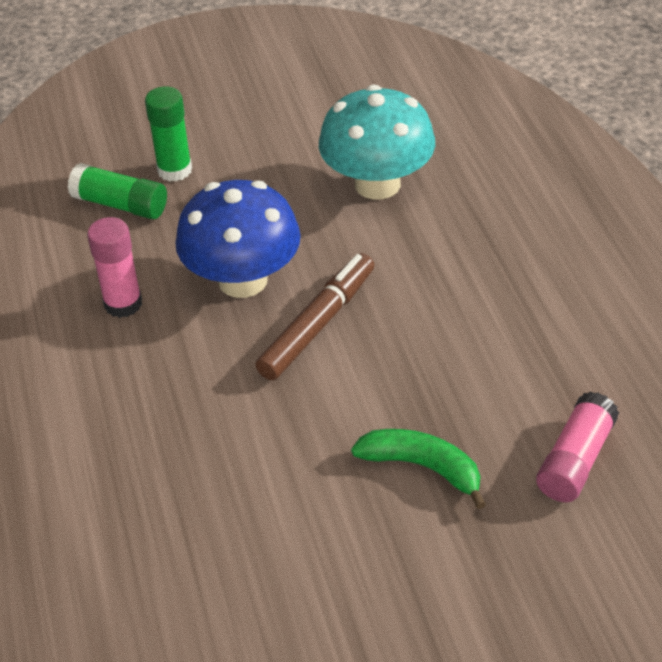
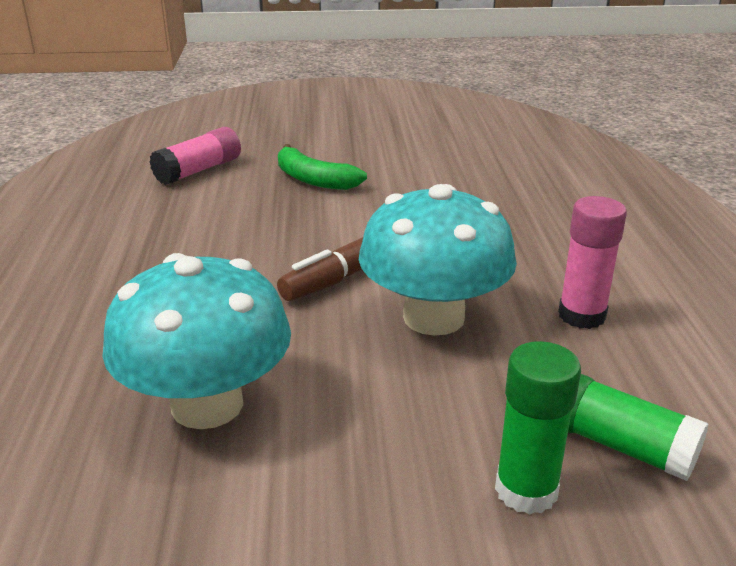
camera: 170 degrees left, 15 degrees down
blue mushroom [175,180,301,298] -> turquoise mushroom [359,184,517,336]

